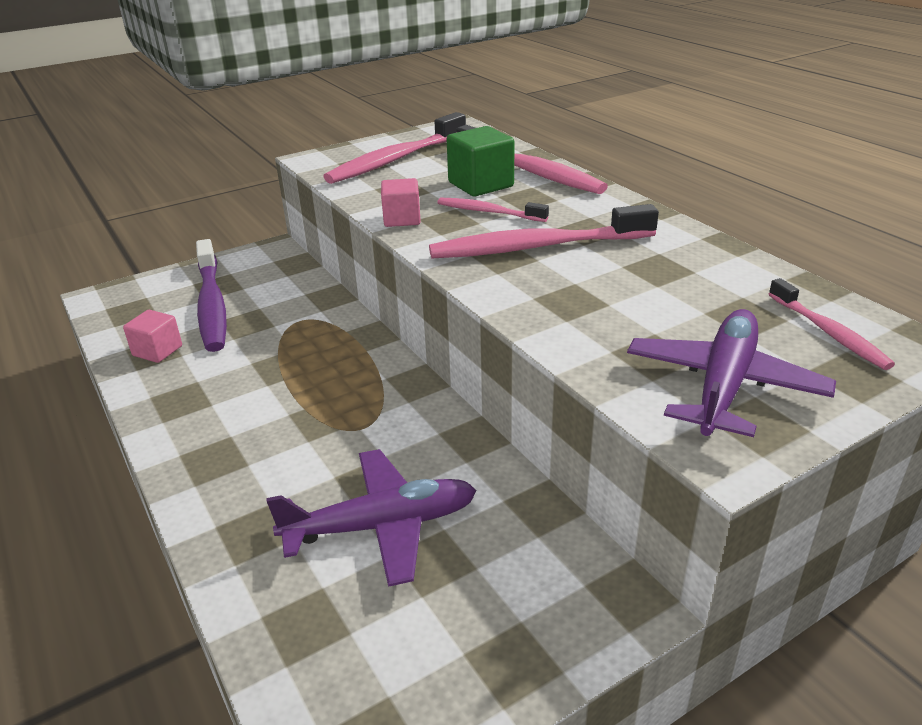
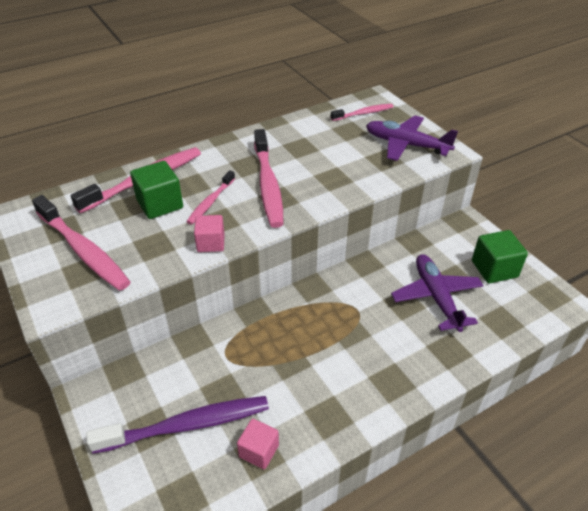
camera: 90 degrees left, 10 degrees up
none -> green cube [472,230,528,283]

